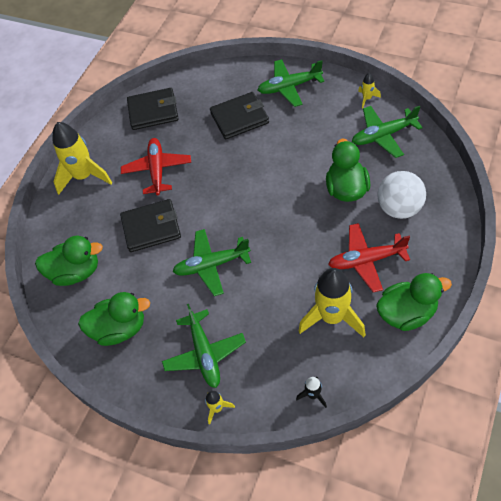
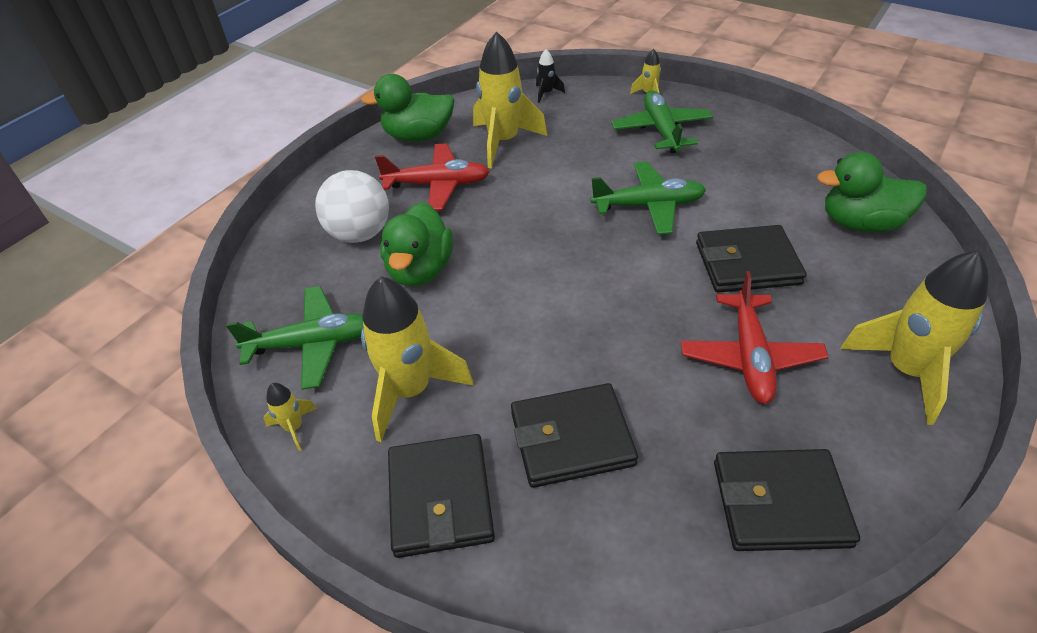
camera: 175 degrees left, 10 degrees down
green duck [78,292,150,346] -> none
green plane [258,59,324,107] -> black wallet [388,434,495,558]
none -> yellow rocket [361,276,474,442]

